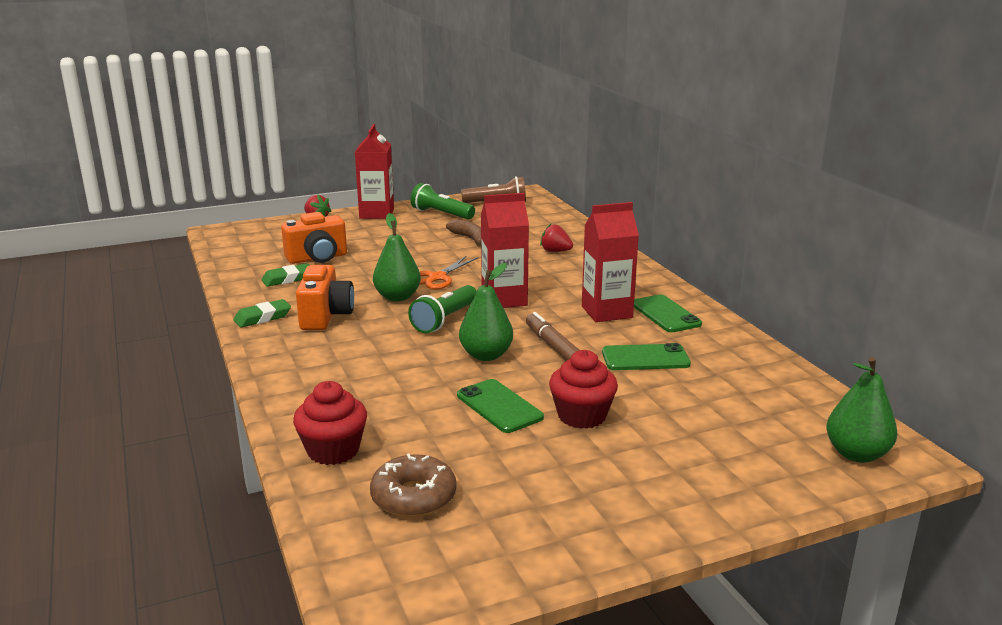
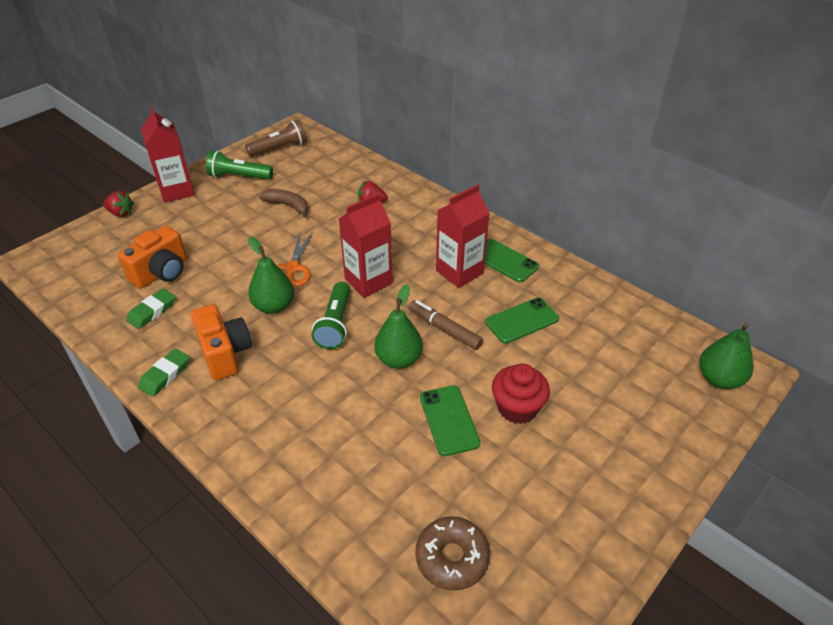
camera: 25 degrees left, 20 degrees up
red cupcake [293,381,367,465] -> none
green phone [457,379,544,433] -> green phone turned 45 degrees clockwise [420,385,480,456]

